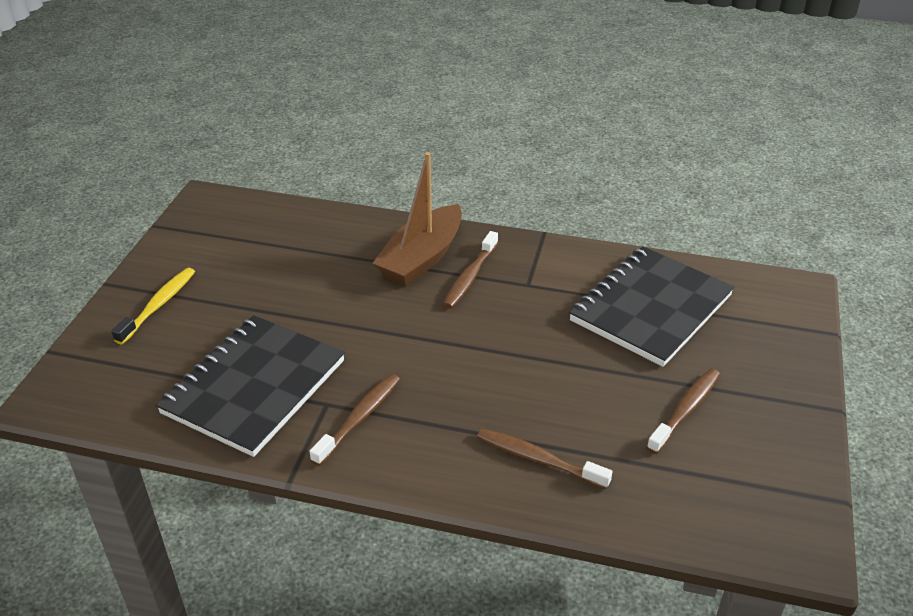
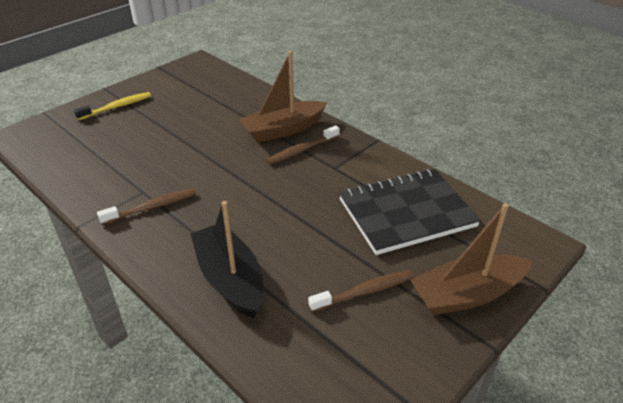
camera: 30 degrees right, 0 degrees up
black notebook [156,315,345,457] -> none
brown toothbrush [477,429,612,489] -> black boat [191,201,263,318]
none -> brown boat [410,203,533,315]

